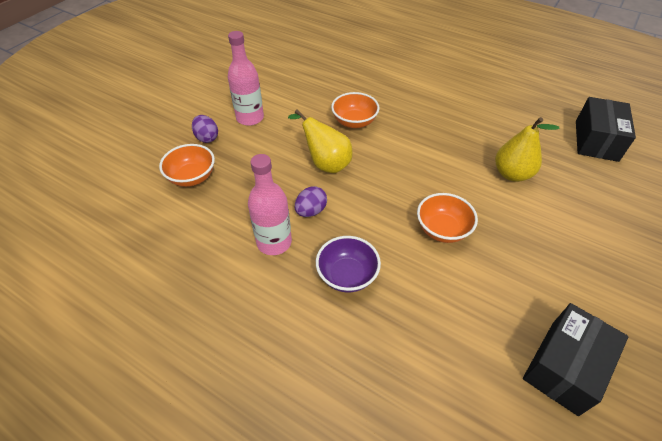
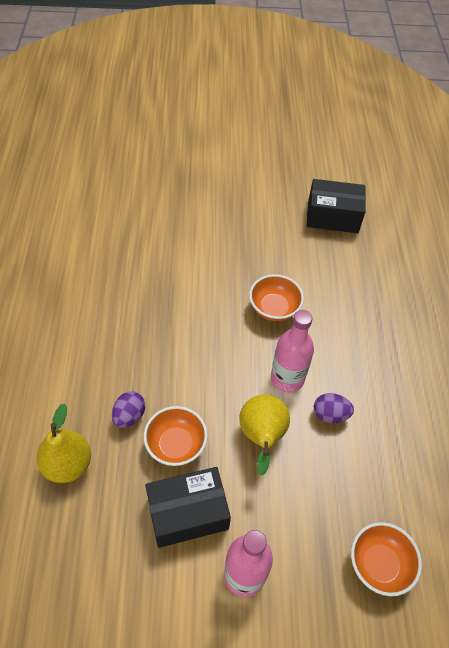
camera: 125 degrees left, 5 degrees up
purple egg [192,115,218,143] -> purple egg moved to [112,391,145,428]
pink bottle [248,154,292,255] -> pink bottle moved to [271,310,314,393]
purple bowl [316,236,381,292] -> none
yellow pear [495,117,560,182] -> yellow pear moved to [37,404,91,483]
black box [576,97,636,162] -> black box moved to [145,467,231,548]

